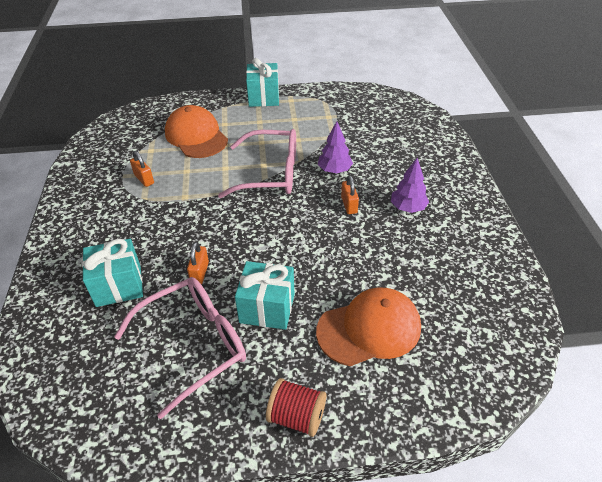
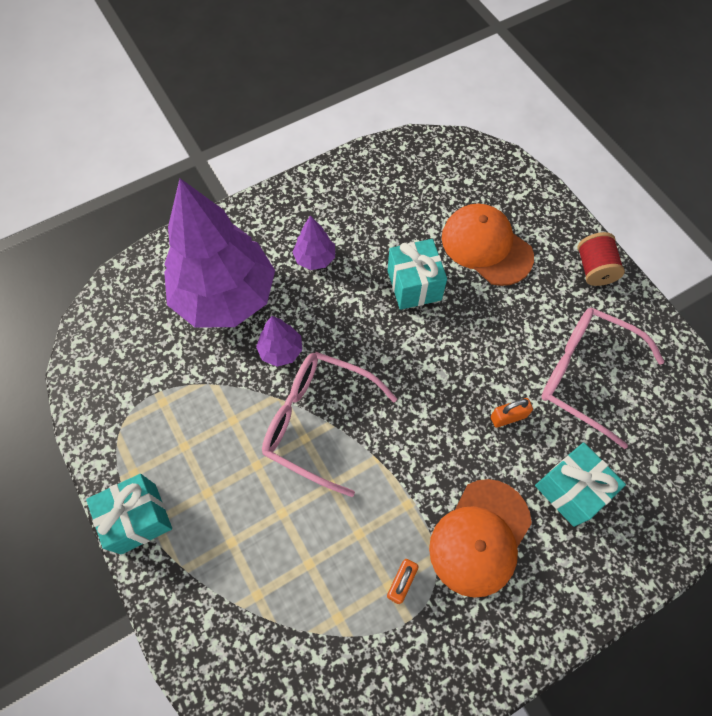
camera: 115 degrees left, 20 degrees up
orange cap [165,105,228,158] -> orange cap moved to [429,479,532,598]
pink glasses [218,129,296,198] -> pink glasses turned 45 degrees counterclockwise [262,352,397,497]
turquoise gift [235,261,294,330] -> turquoise gift moved to [388,239,447,310]
orange padlock [341,175,359,214] -> none
none -> purple tree [164,178,275,328]

